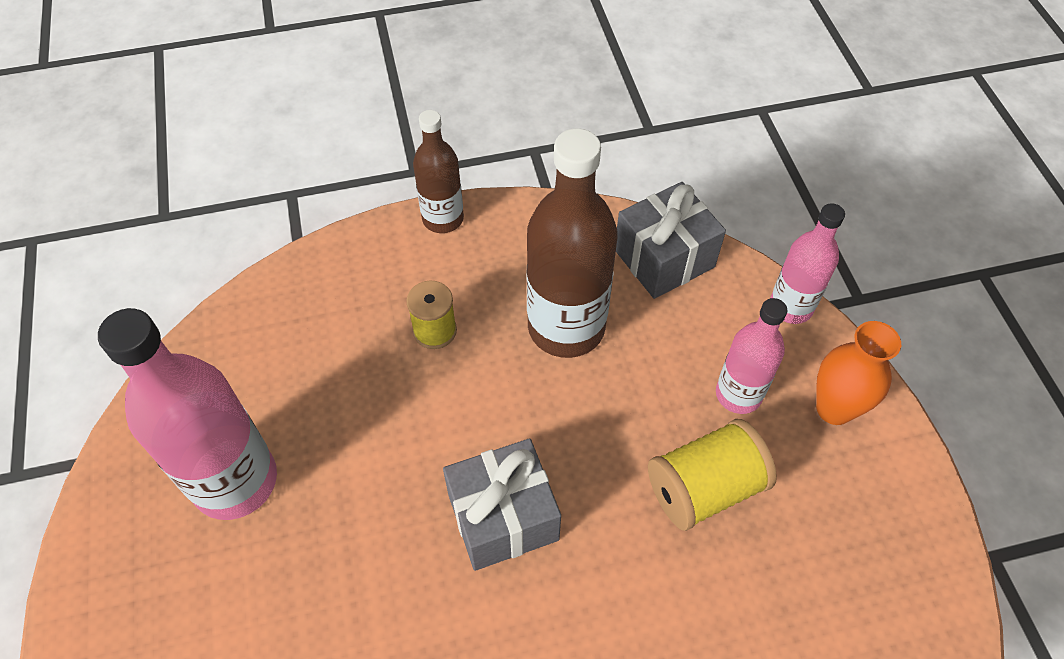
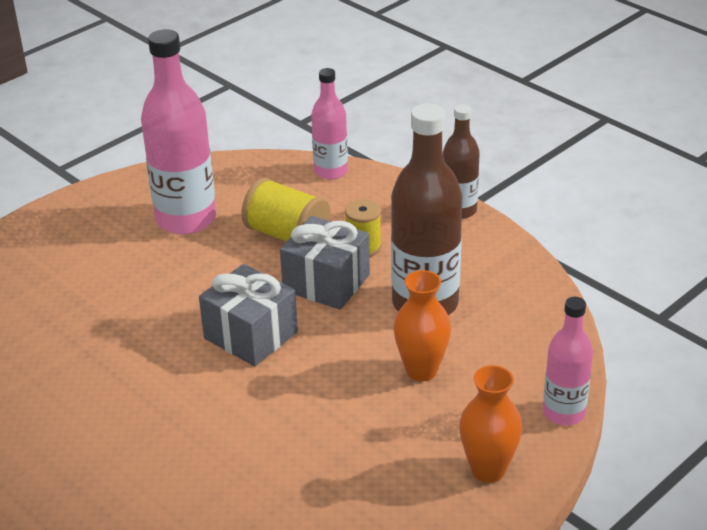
camera: 60 degrees right, 20 degrees down
grey gift [616,182,726,299] -> grey gift moved to [280,216,370,310]
yellow spool [648,419,777,531] -> yellow spool moved to [241,178,331,242]
pink bottle [716,298,787,414] -> pink bottle moved to [311,68,348,180]
none -> orange vase [394,270,451,381]

